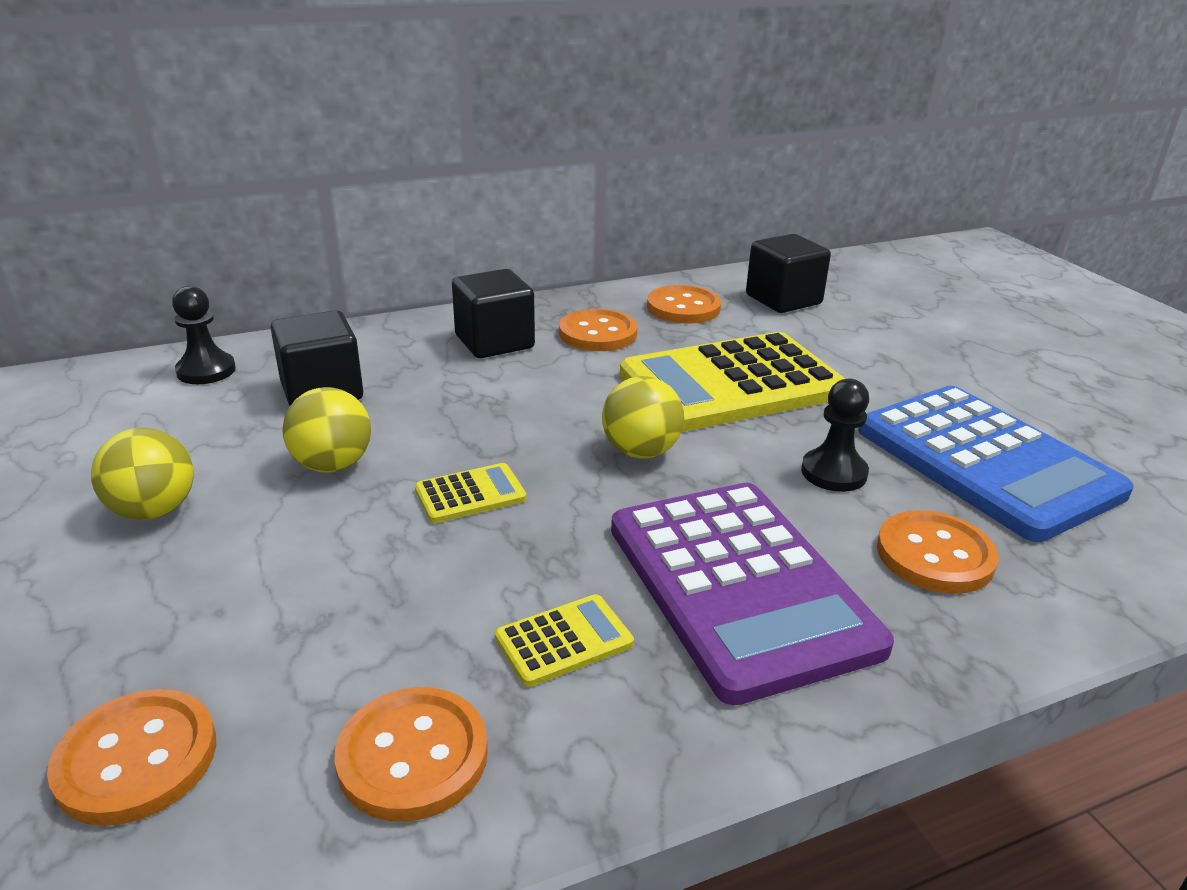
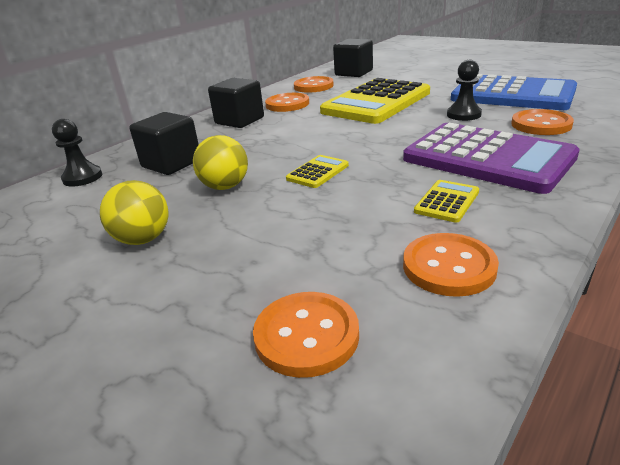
camera: 25 degrees left, 0 degrees up
yellow ball [602,376,684,459] -> none

